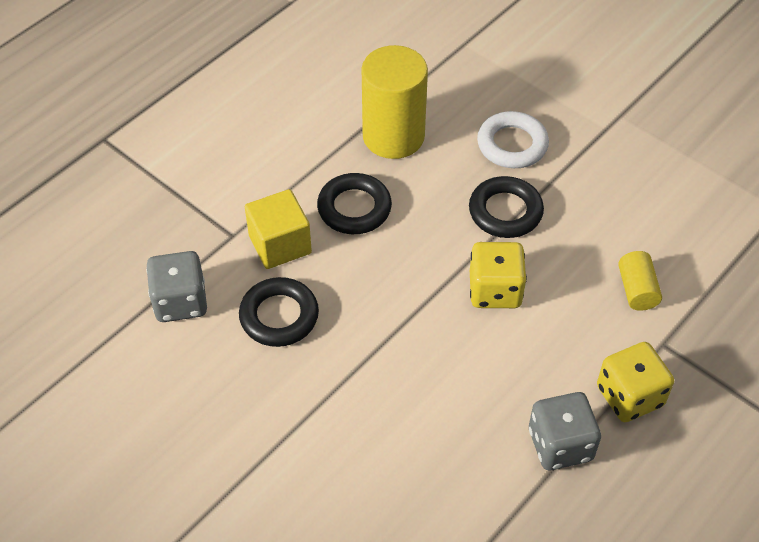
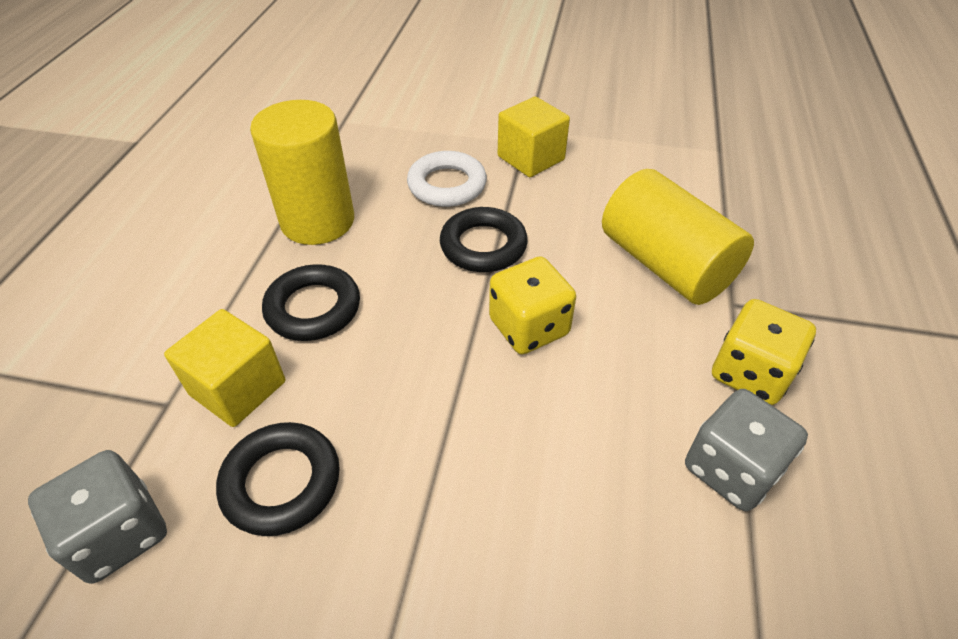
camera: 30 degrees left, 5 degrees down
yellow cylinder [618,251,662,311] -> yellow cylinder [602,169,754,305], size x2.08
none -> yellow cube [498,97,570,177]

